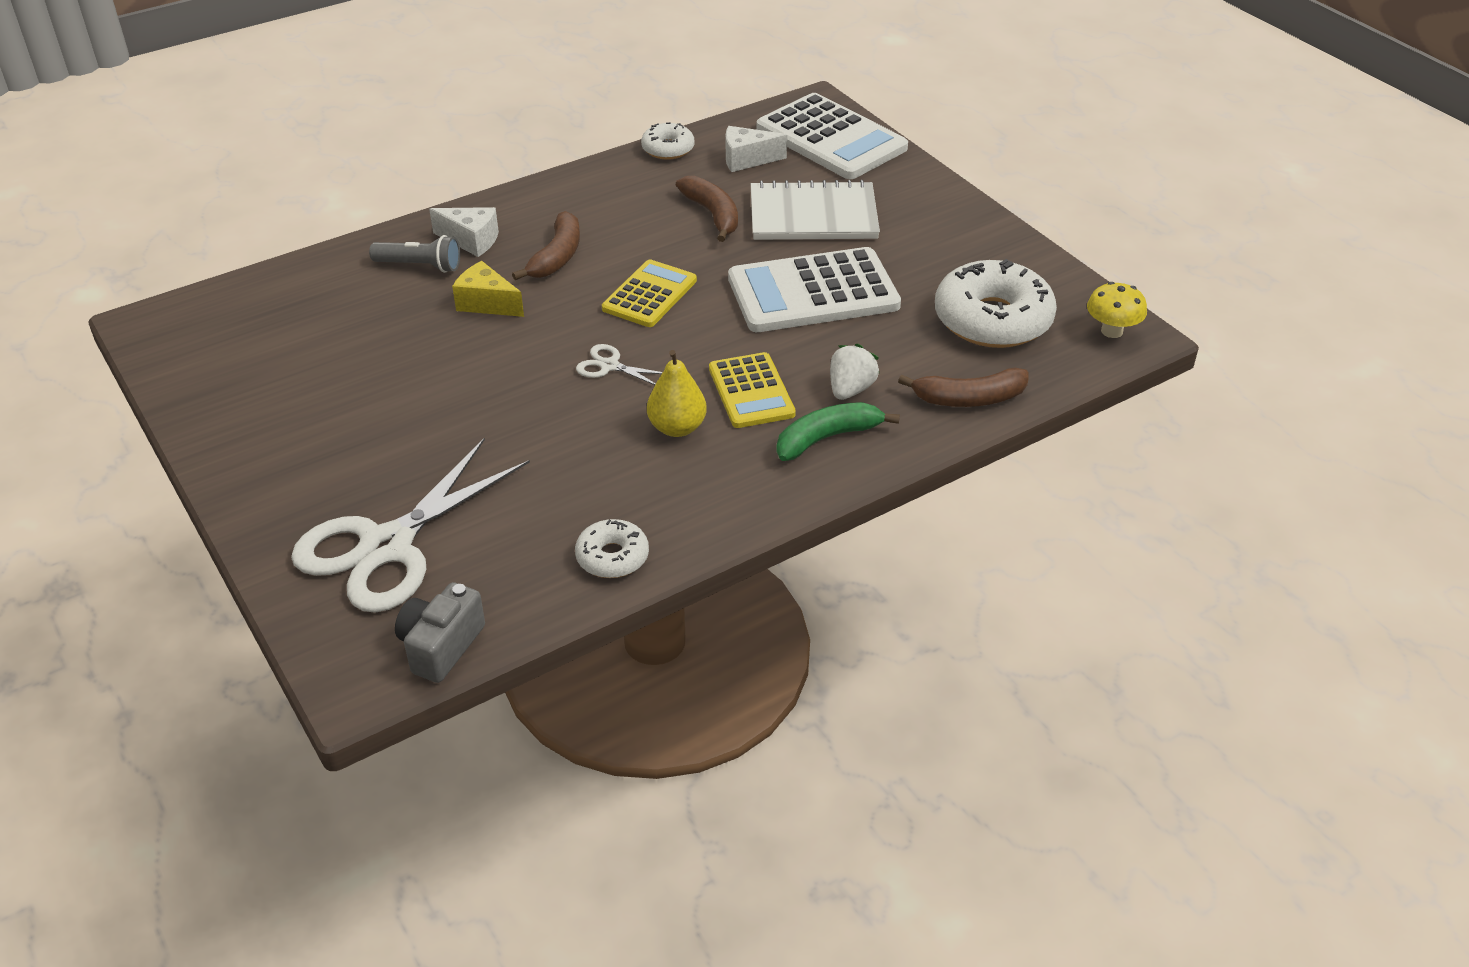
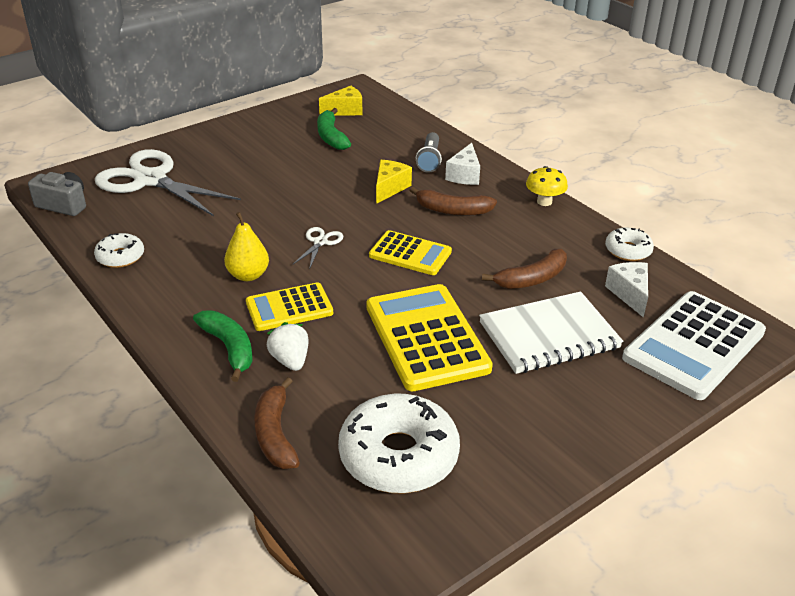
camera: 85 degrees right, 5 degrees down
white calculator [728,247,901,332] -> yellow calculator [366,284,493,391]
white notebook [751,180,880,240] -> white notebook turned 75 degrees clockwise [479,291,623,374]
white strawberry [830,344,880,400] -> white strawberry turned 135 degrees counterclockwise [267,322,309,371]
yellow mushroom [1087,282,1147,338] -> yellow mushroom moved to [526,166,568,206]
none -> green banana [317,108,351,150]
none -> yellow cheese [319,86,362,116]

